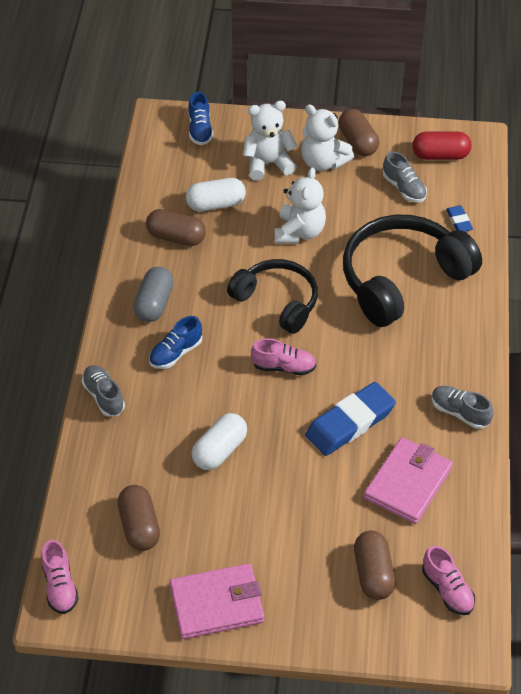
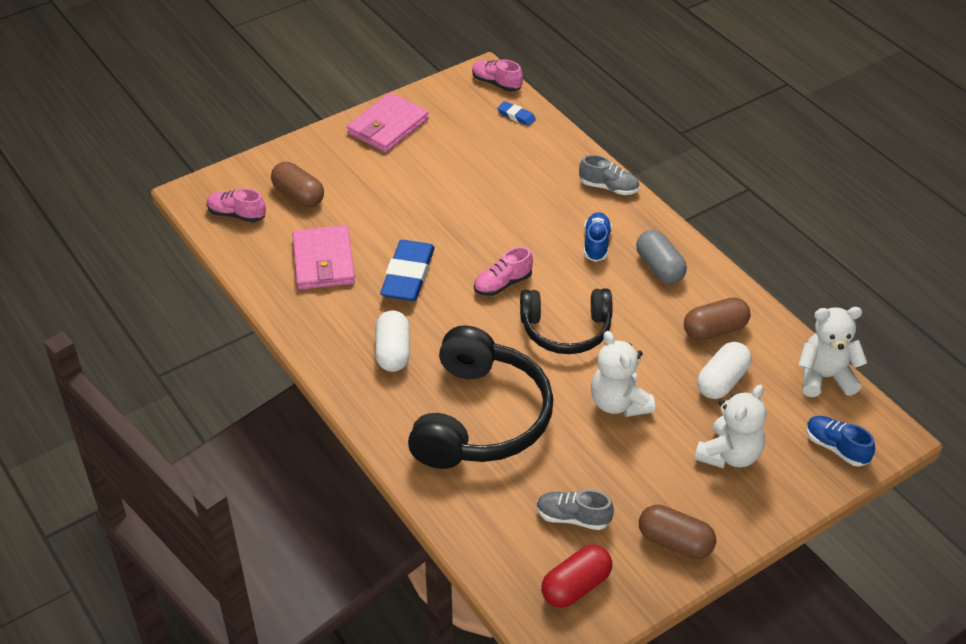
camera: 140 degrees right, 5 degrees down
brown capsule [117,485,160,551] -> none
white capsule [192,413,247,470] -> white capsule moved to [375,310,410,372]
white teddy bear [301,104,354,171] -> white teddy bear moved to [798,307,867,397]
grey shoe [432,386,493,429] -> none
blue eraser [446,205,473,232] -> blue eraser moved to [497,101,536,126]

